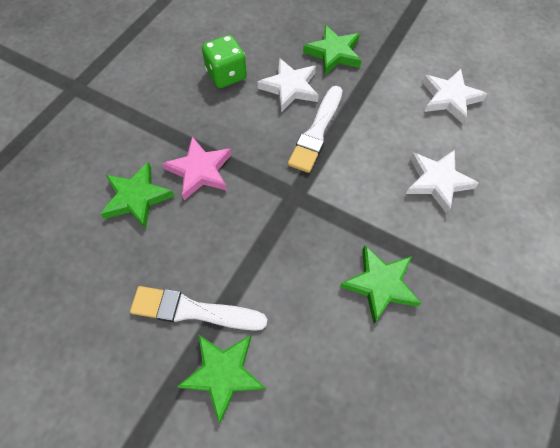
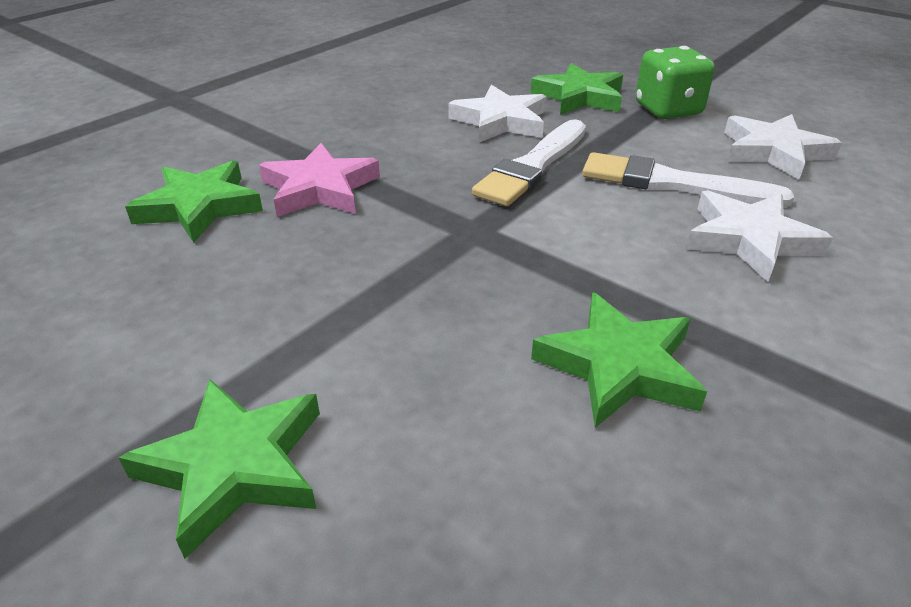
camera: 10 degrees right, 25 degrees down
white brush [130,286,268,331] -> white brush moved to [582,152,794,208]
green dice [202,35,247,88] -> green dice moved to [636,46,715,119]

